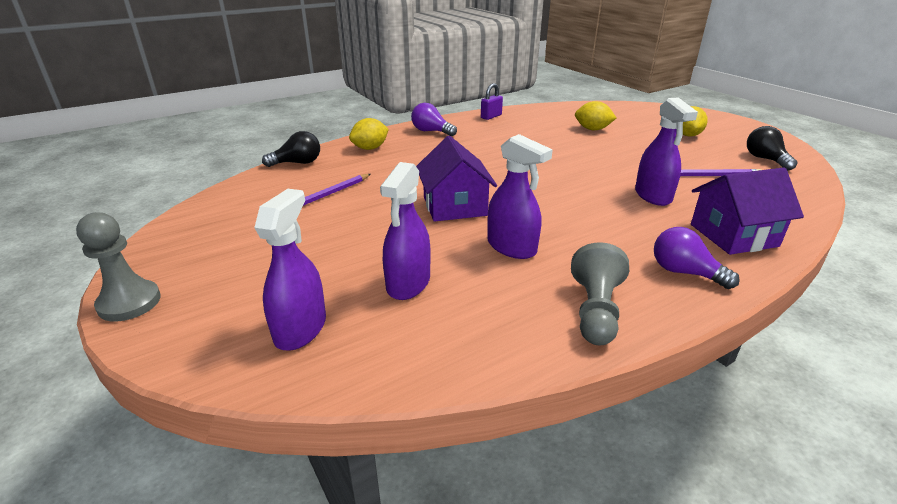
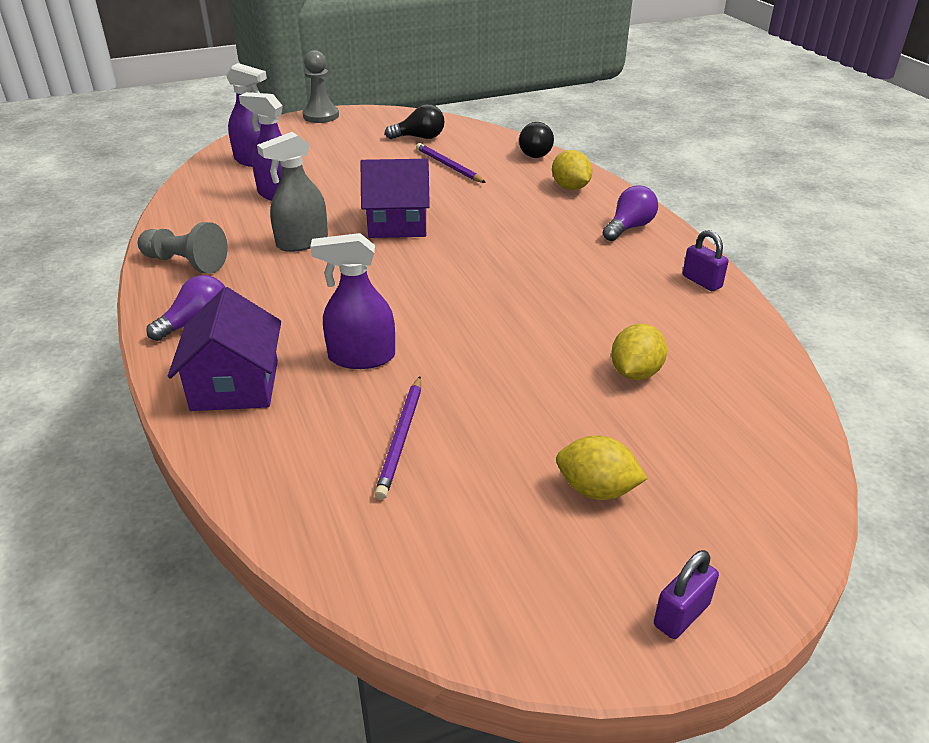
camera: 100 degrees right, 5 degrees up
purple spray bottle [488,134,553,259] -> grey spray bottle [257,132,328,252]
black light bulb [747,126,797,170] -> black light bulb moved to [385,104,445,139]
none -> purple padlock [654,550,719,639]

